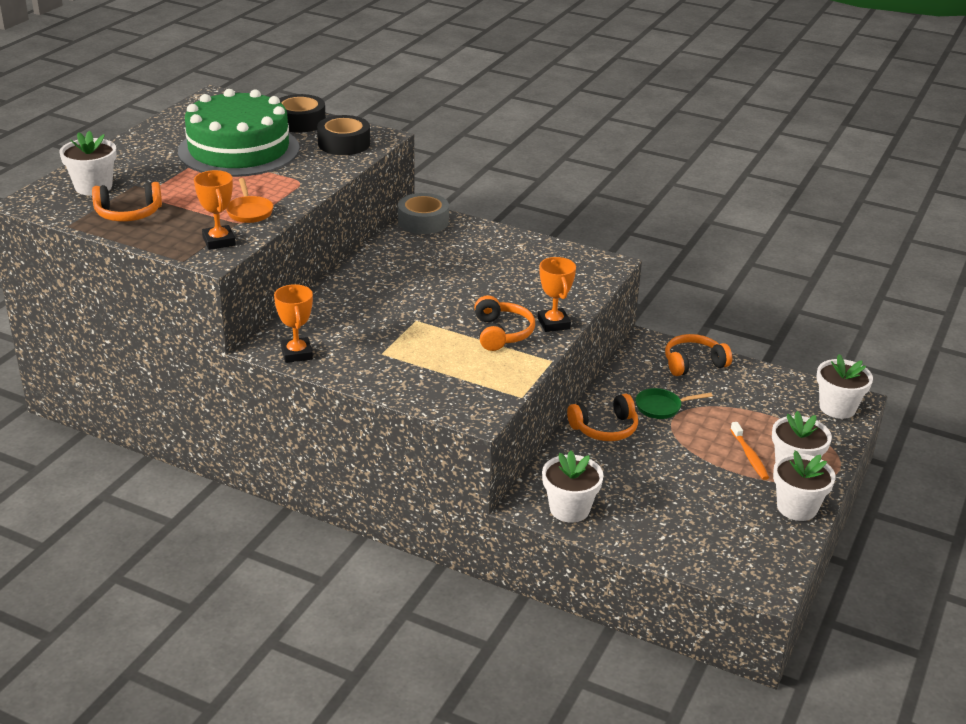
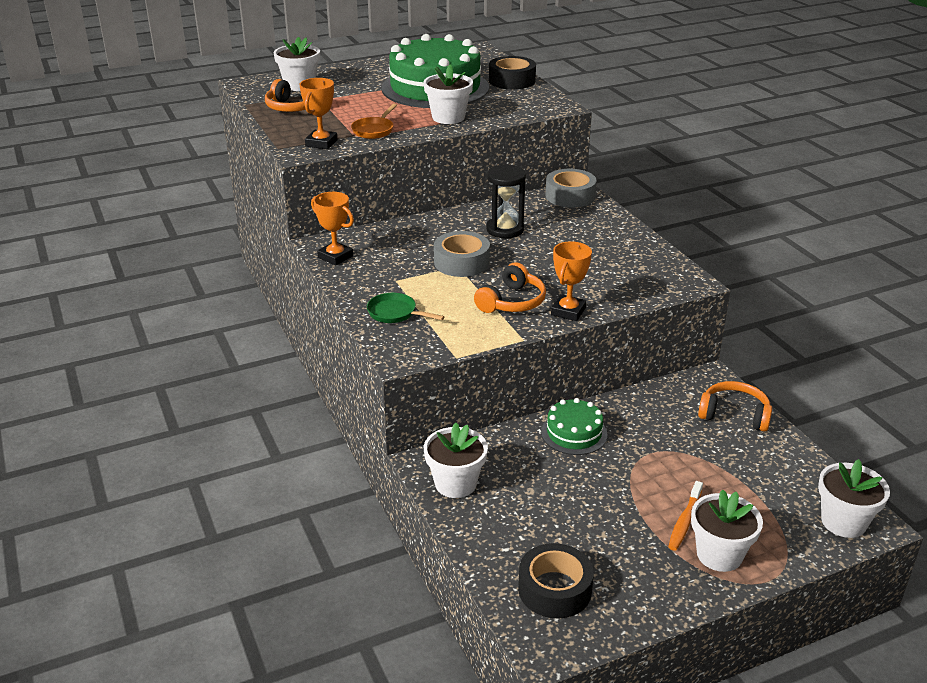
camera: 40 degrees right, 0 degrees up
orange trophy [274,284,313,363] -> orange trophy turned 75 degrees counterclockwise [311,192,354,266]
black tape [317,115,370,155] -> black tape moved to [518,543,594,618]
orange headphones [567,394,638,441] -> green cake [541,398,607,455]
green pan [635,388,713,419] -> green pan moved to [367,293,444,323]
white flower pot [773,450,836,521] -> white flower pot moved to [424,64,473,124]
none -> grey tape [434,231,490,277]
none -> black hourglass [486,164,526,238]

